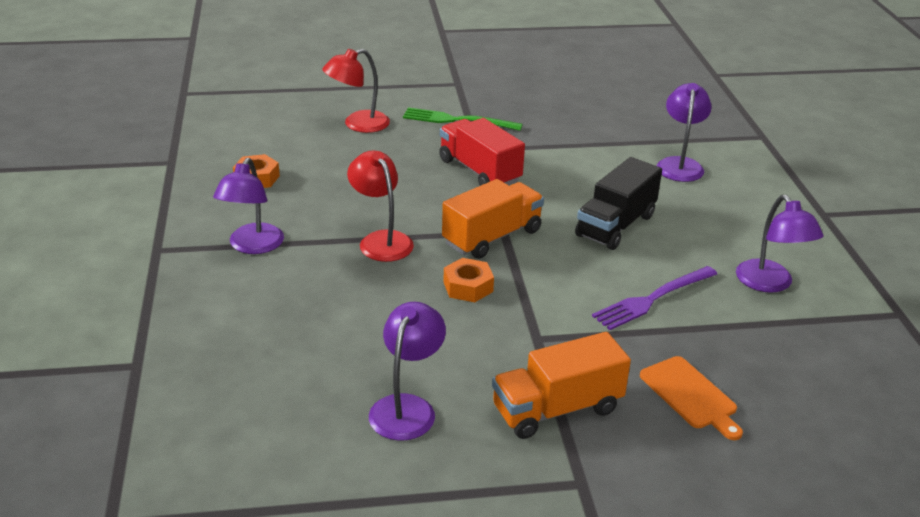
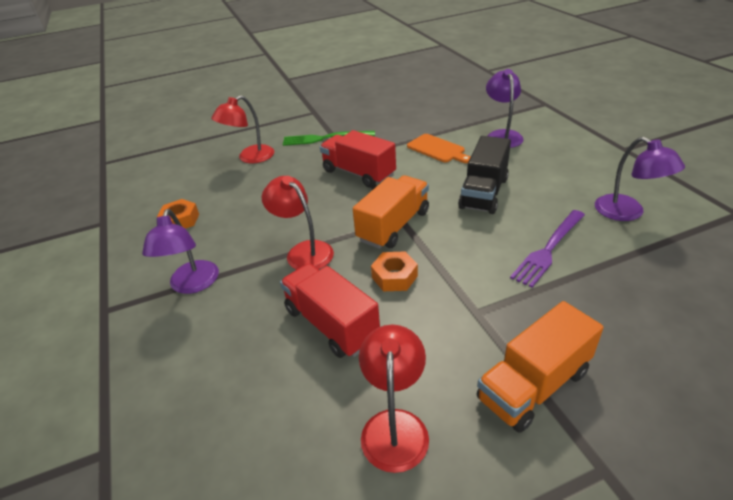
camera: 10 degrees left, 5 degrees up
purple lamp [369,302,446,441] -> red lamp [359,325,429,473]
orange cutting board [640,356,743,440] -> orange cutting board moved to [407,134,471,163]
none -> red truck [280,263,380,358]

